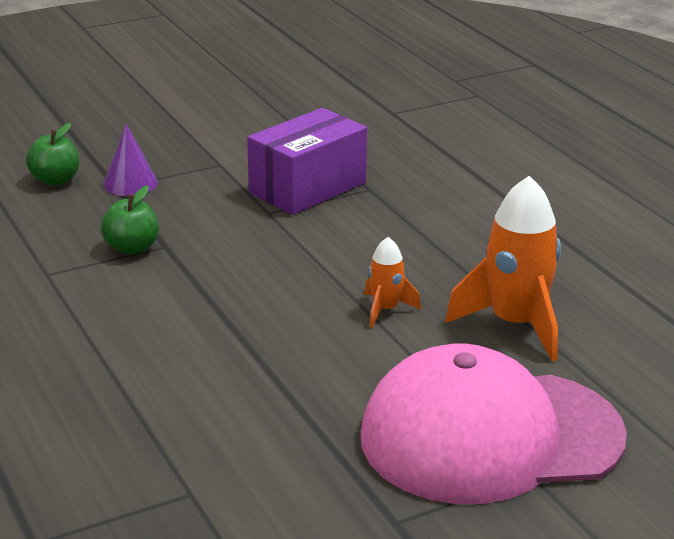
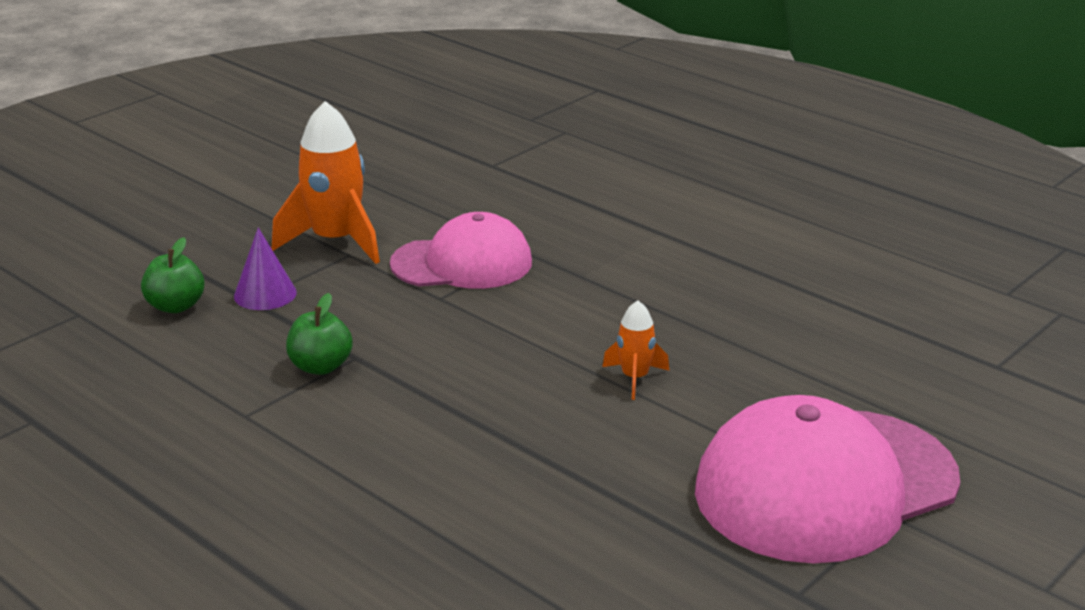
camera: 20 degrees left, 0 degrees up
purple box [247,108,367,215] -> pink cap [390,212,532,289]
orange rocket [445,176,561,362] -> orange rocket moved to [272,101,380,264]

